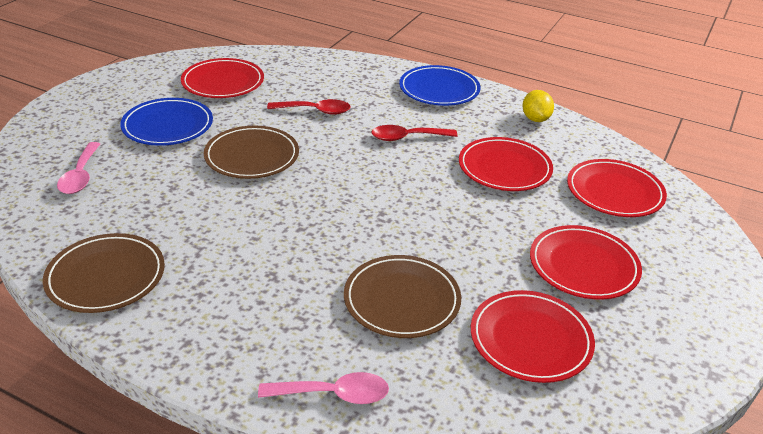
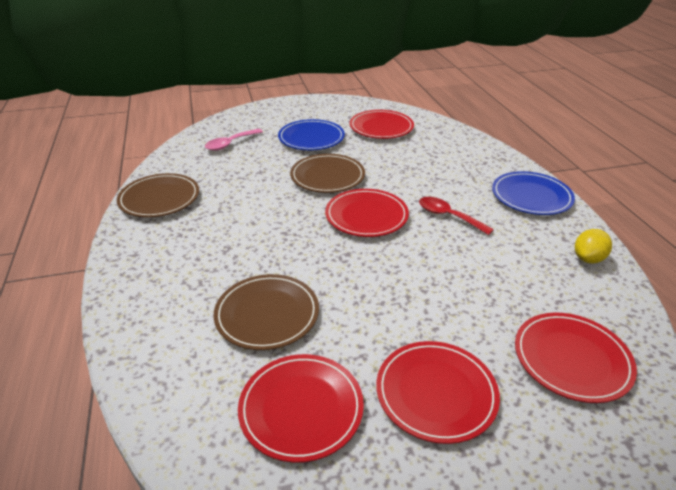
camera: 50 degrees right, 0 degrees up
pink spoon [258,372,389,404] -> none
red spoon [267,99,351,115] -> none
red plate [459,137,553,191] -> red plate moved to [325,189,409,237]

